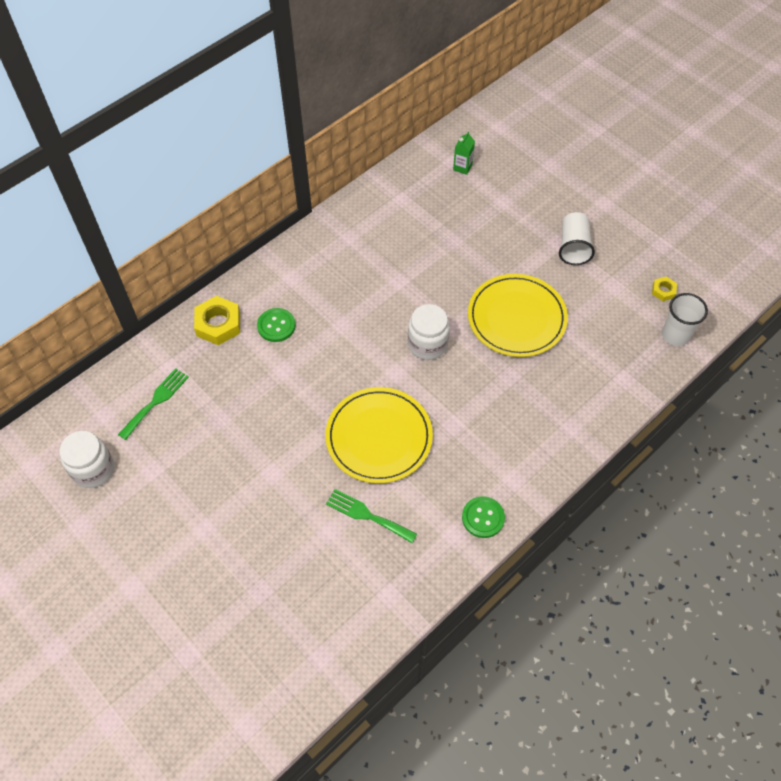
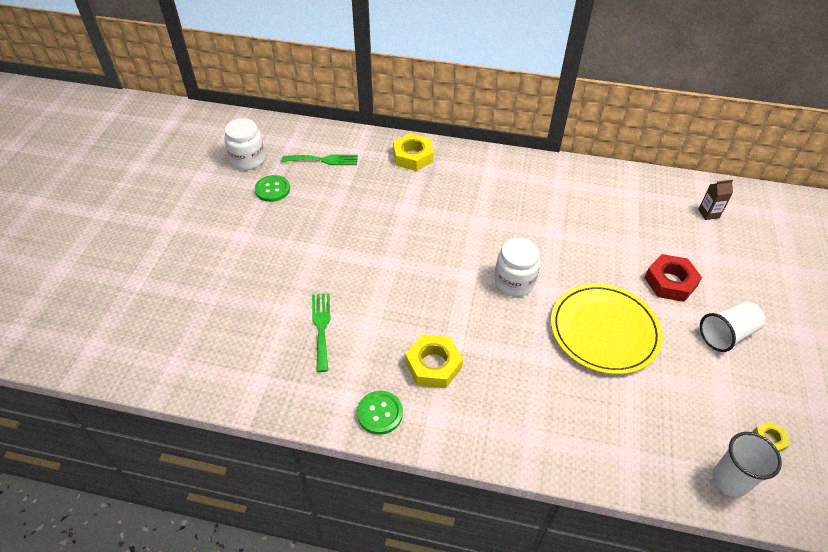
camera: 55 degrees right, 10 degrees down
green button [257,308,295,342] -> green button moved to [255,175,290,202]
yellow plate [325,387,433,484] -> none
green carton [453,131,475,175] -> brown carton [698,179,733,220]
none -> yellow nut [405,334,463,388]
none -> red nut [644,254,702,302]

